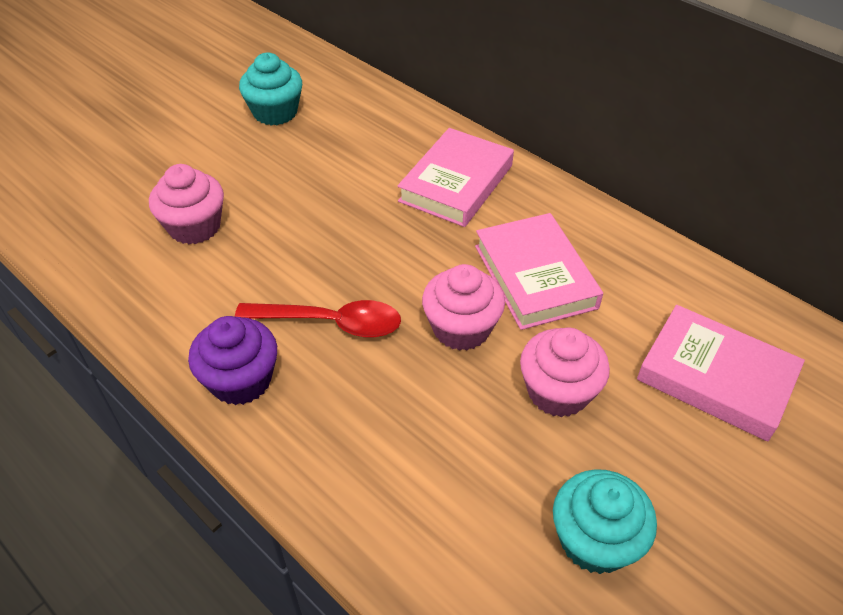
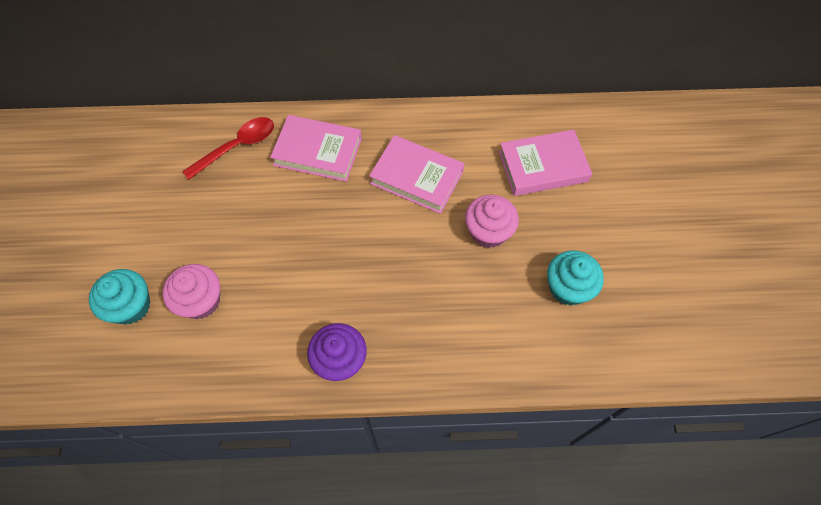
camera: 45 degrees left, 15 degrees up
red spoon [235,300,401,338] -> red spoon moved to [182,117,274,180]
turquoise cupcake [239,53,302,126] -> turquoise cupcake moved to [89,269,150,324]
pink book [398,128,514,227] -> pink book turned 60 degrees counterclockwise [270,115,362,182]
pink cupcake [422,264,505,351] -> none

